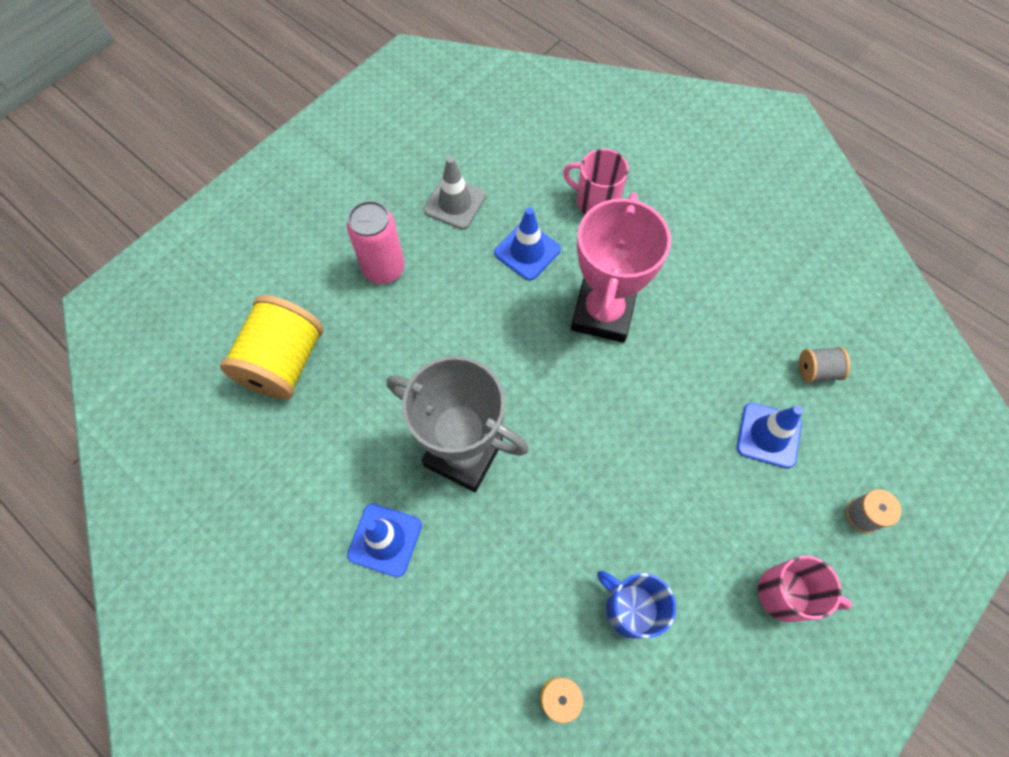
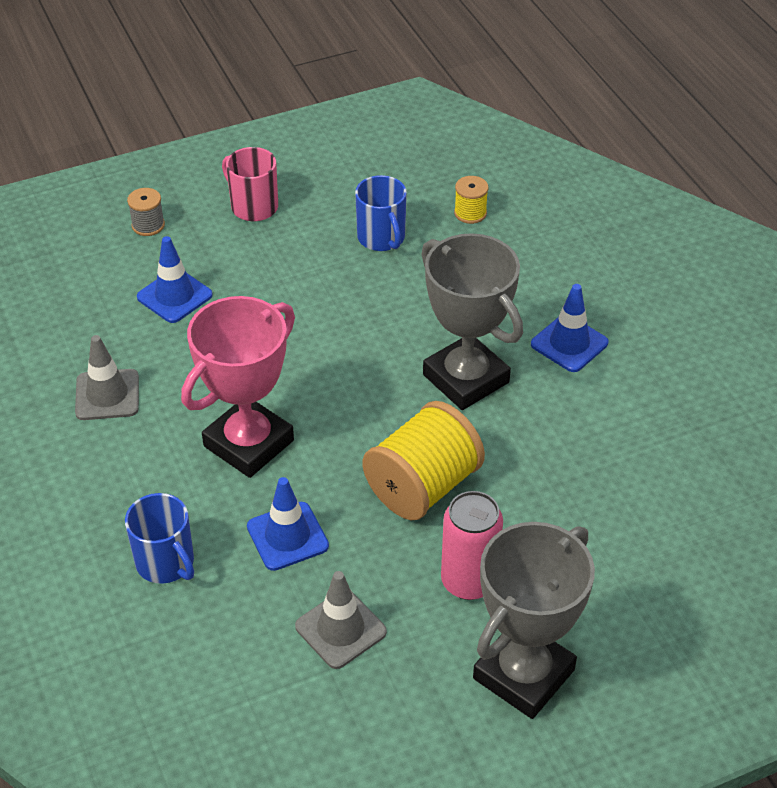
camera: 155 degrees left, 20 degrees down
yellow spool [220,295,323,400] -> yellow spool moved to [362,401,485,520]
pink mug [563,149,629,214] -> blue mug [125,493,194,584]
grey spool [799,347,850,383] -> none
none -> grey traffic cone [75,335,139,420]
none -> grey trophy [473,522,595,719]

